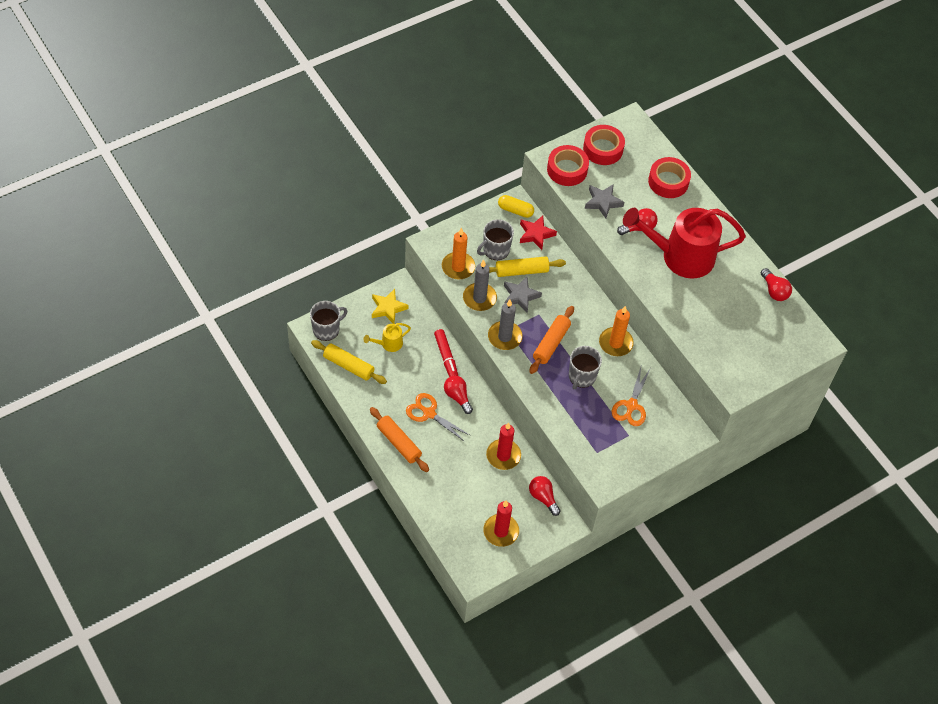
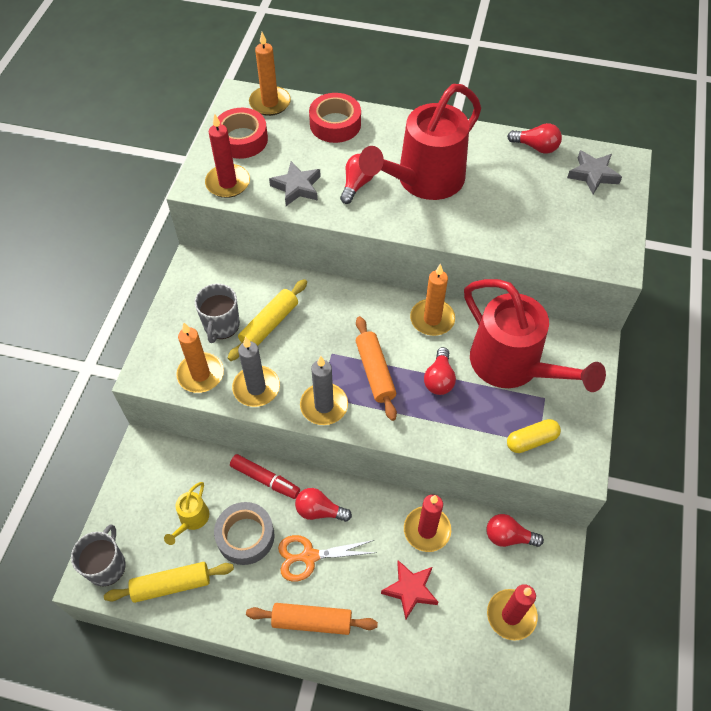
camera: 40 degrees left, 0 degrees up
yellow star [372,289,409,324] -> none
yellow capsule [498,195,534,218] -> yellow capsule moved to [507,419,561,453]
grey star [504,277,542,313] -> grey star moved to [567,150,622,194]
red star [520,216,557,250] -> red star moved to [381,560,438,619]
red tape [547,145,589,186] -> red candle [205,114,250,198]
grey mug [569,346,602,389] -> red light bulb [424,347,456,395]
orange scissors [612,367,650,426] -> red watering can [464,279,606,392]
none -> grey tape [214,502,275,565]
none -> orange candle [249,32,291,116]

